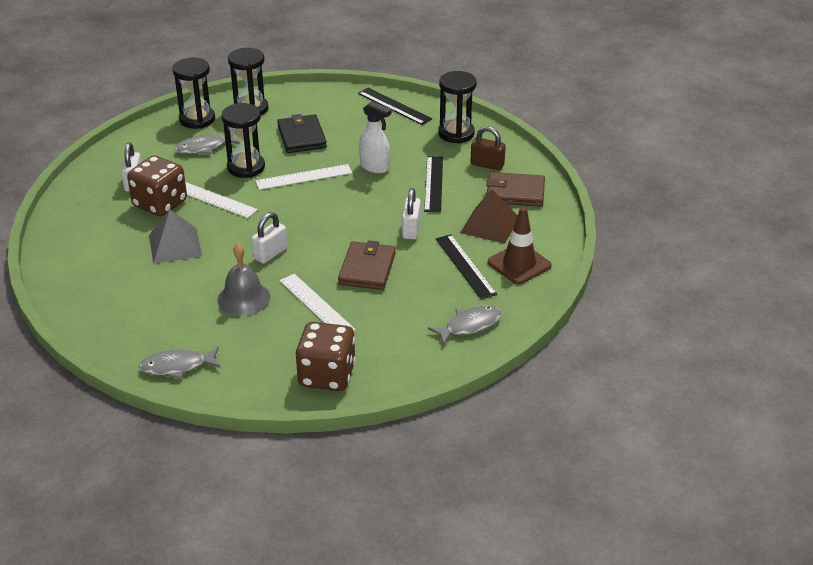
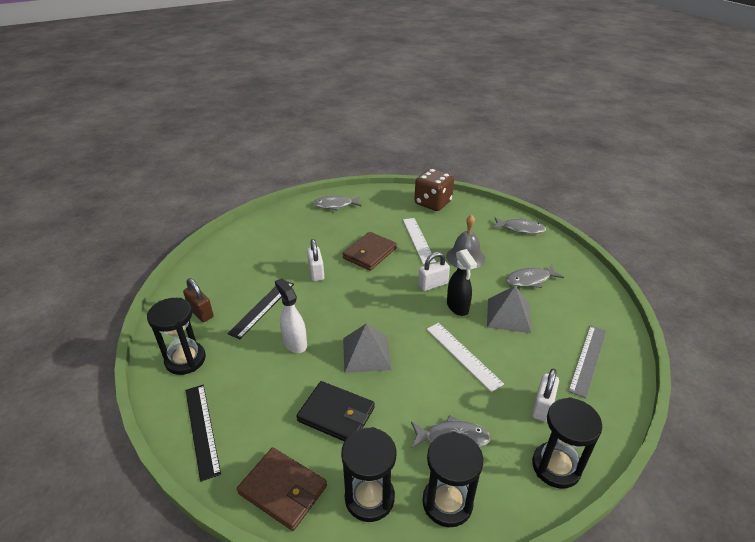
camera: 155 degrees left, 0 degrees up
brown dice [127,156,187,217] -> none
black hourglass [221,103,265,178] -> black hourglass moved to [532,397,603,489]
white ruler [255,164,352,190] -> grey pyramid [343,324,392,373]
black wallet [277,114,327,153] -> black wallet turned 75 degrees counterclockwise [296,381,375,441]
white padlock [402,188,421,239] -> white padlock turned 45 degrees counterclockwise [307,239,324,281]
black ruler [436,234,497,299] -> none
brown pyramid [460,190,518,244] -> none
brown wallet [486,172,545,207] -> brown wallet moved to [237,447,327,531]
brown traffic cone [488,207,552,284] -> none
none -> black spray bottle [447,249,477,316]
none -> grey fish [506,265,564,288]
none -> grey ruler [568,325,606,398]

